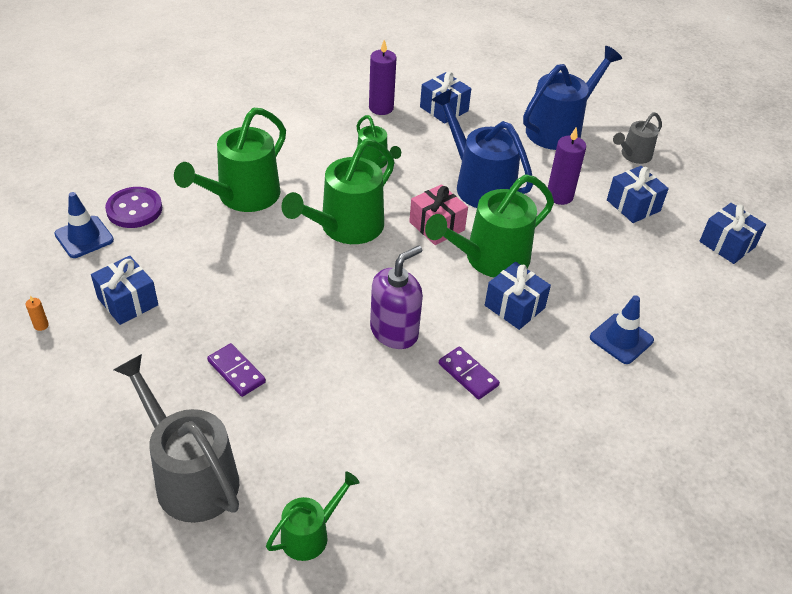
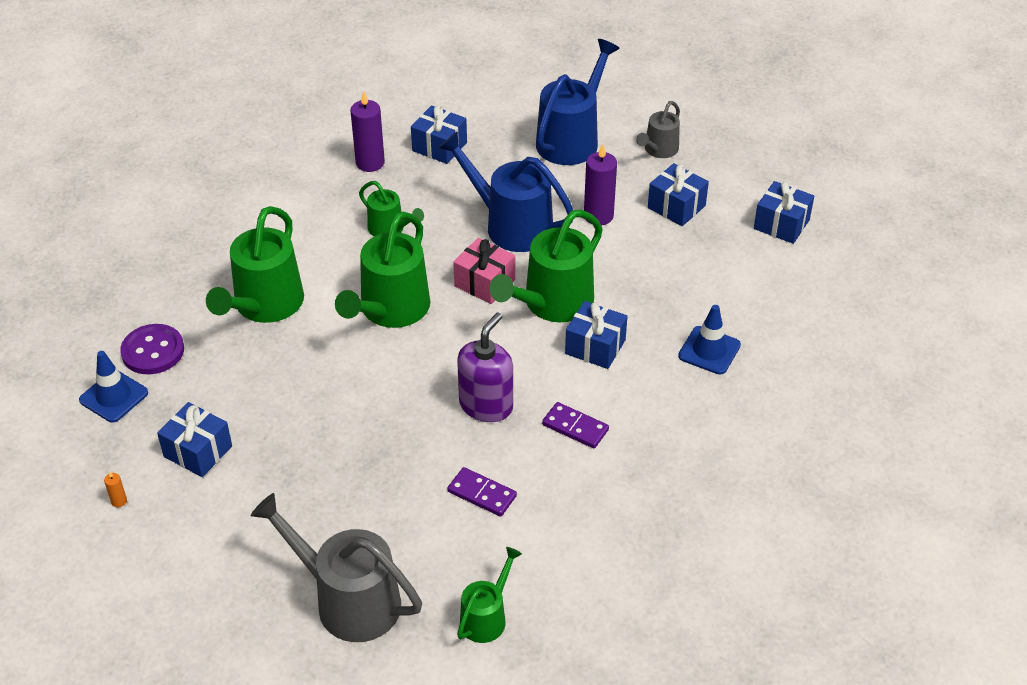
camera: 15 degrees left, 0 degrees up
purple domino [207,343,266,397] -> purple domino moved to [448,467,517,517]

